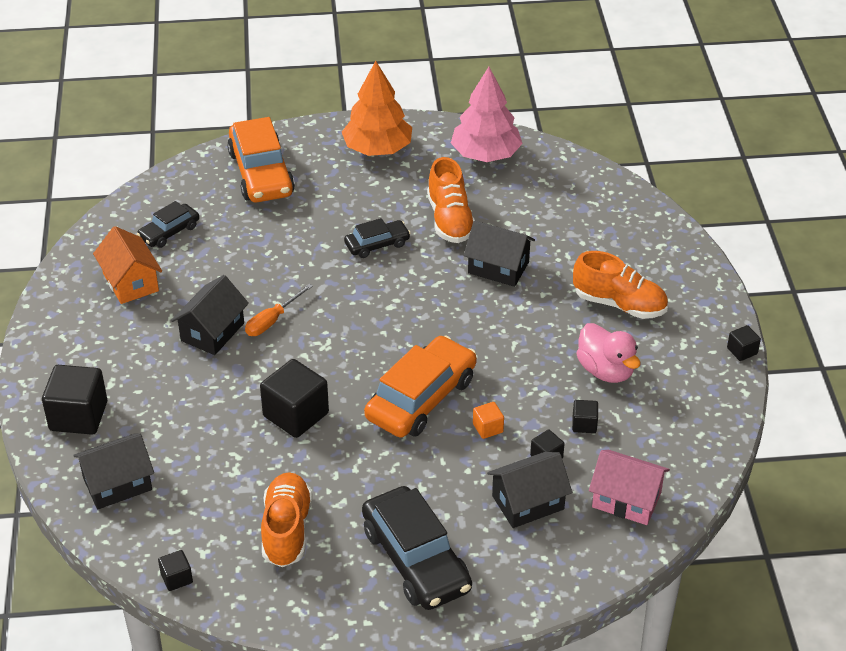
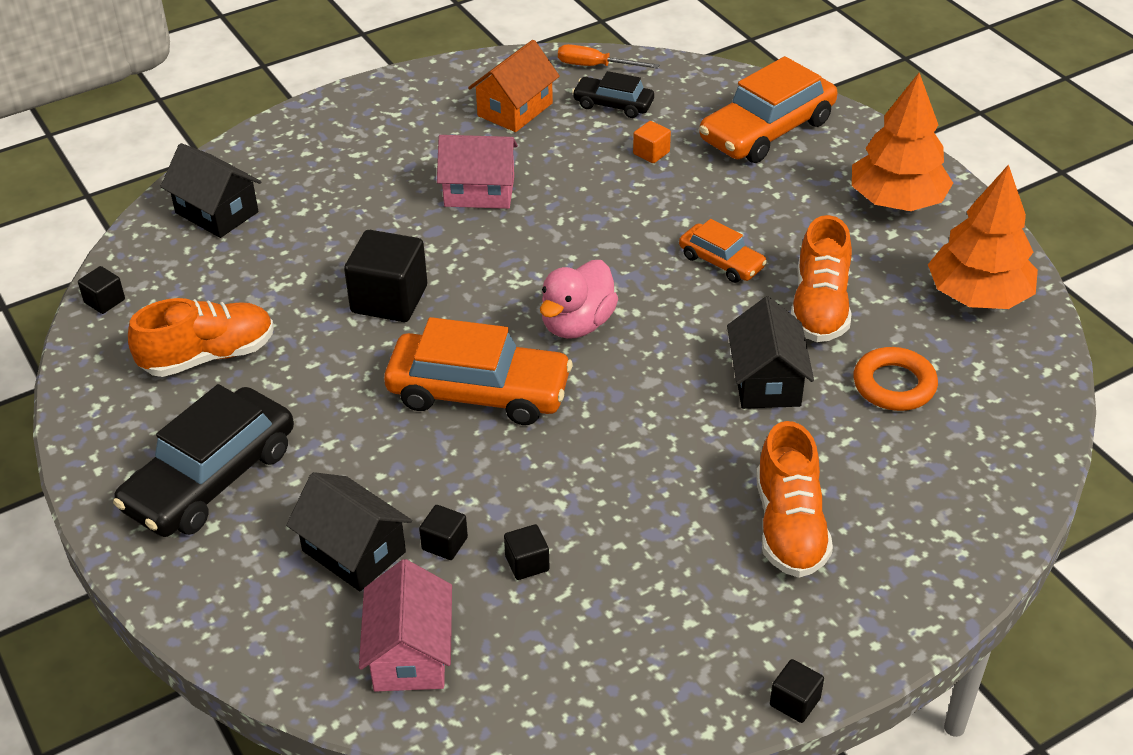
camera: 65 degrees right, 0 degrees up
black cube [42,365,107,435] -> none
black house [171,275,249,355] -> pink house [437,135,518,209]
orange screwdriver [245,284,313,336] -> orange screwdriver moved to [558,44,659,68]
black car [344,218,411,258] -> orange car [679,219,767,283]
orange shoe [427,157,475,243] -> orange shoe turned 45 degrees counterclockwise [791,215,852,342]
pink tree [451,67,523,162] -> orange tree [928,164,1038,309]
orange cube [473,402,504,439] -> orange cube moved to [633,121,671,163]
pink duck [576,323,640,383] -> pink duck moved to [540,260,618,339]
none -> orange ring [853,347,938,411]

